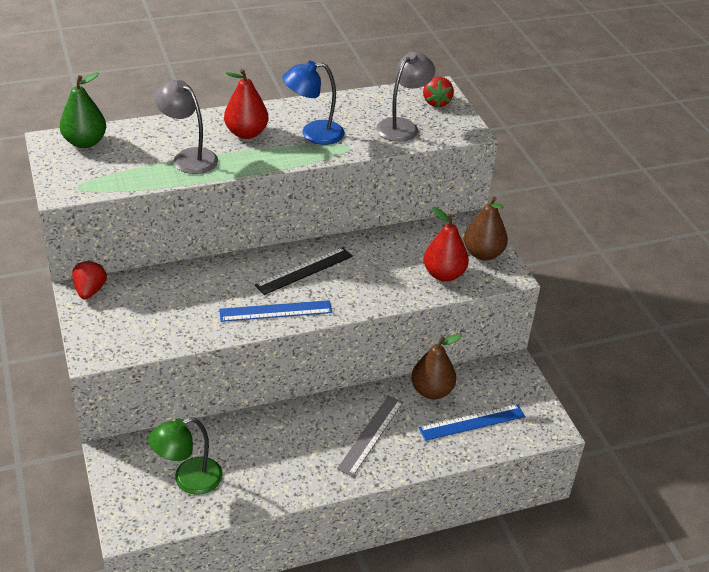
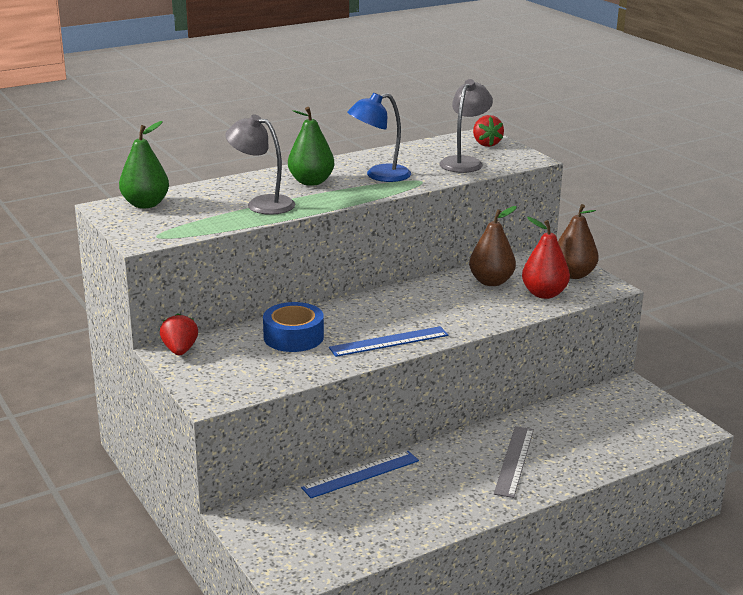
camera: 10 degrees left, 15 degrees down
green lamp [148,417,223,495] -> none
red pear [224,69,268,139] -> green pear [288,107,334,186]
black ruler [255,247,353,295] -> none
brown pear [411,334,462,399] -> brown pear moved to [469,206,517,286]
blue ruler [419,404,525,441] -> blue ruler moved to [301,451,419,498]
none -> blue tape [263,302,324,352]

